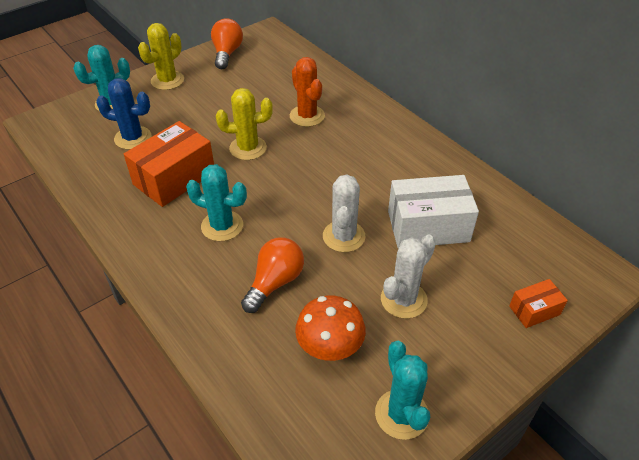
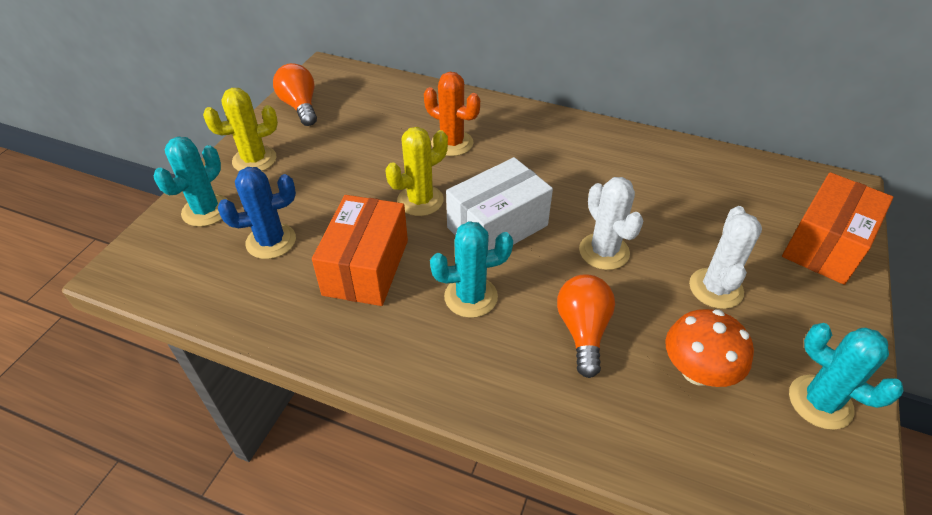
camera: 30 degrees left, 0 degrees up
yellow cactus [138,23,184,90] -> yellow cactus turned 60 degrees clockwise [203,88,278,171]
white box [388,175,479,248] -> white box moved to [446,157,553,250]
orange box [509,279,568,328] -> orange box [782,172,893,285], size x1.98

